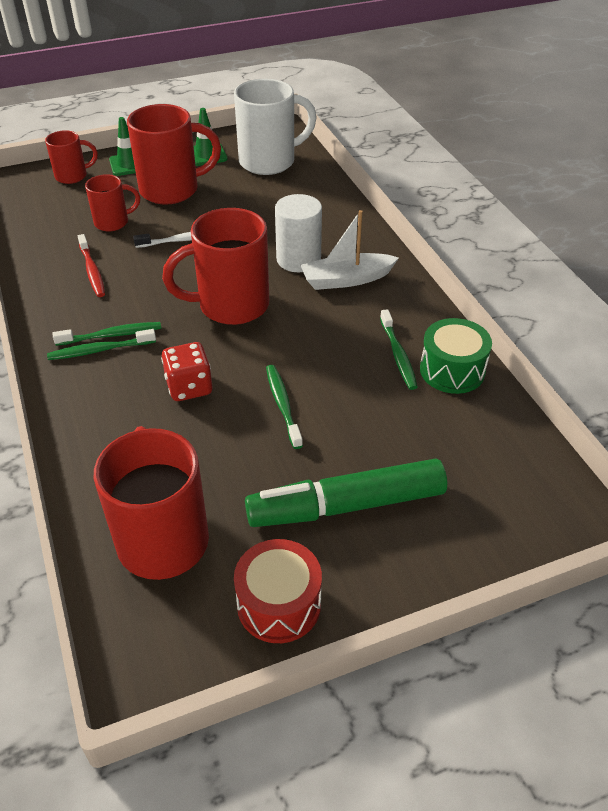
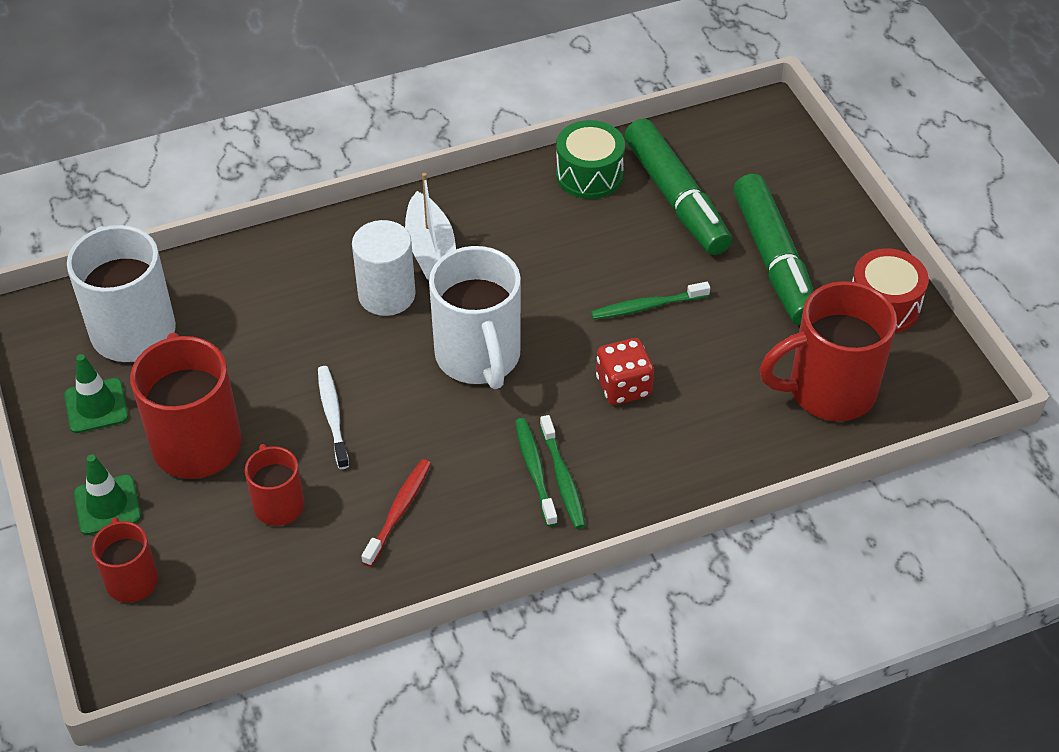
camera: 90 degrees left, 5 degrees up
red toothbrush [78,234,105,297] -> red toothbrush turned 45 degrees counterclockwise [362,459,431,567]
red mug [162,208,269,325] -> white mug [429,246,521,389]
green toothbrush [380,309,418,390] -> none
none -> green marker [624,118,732,255]

